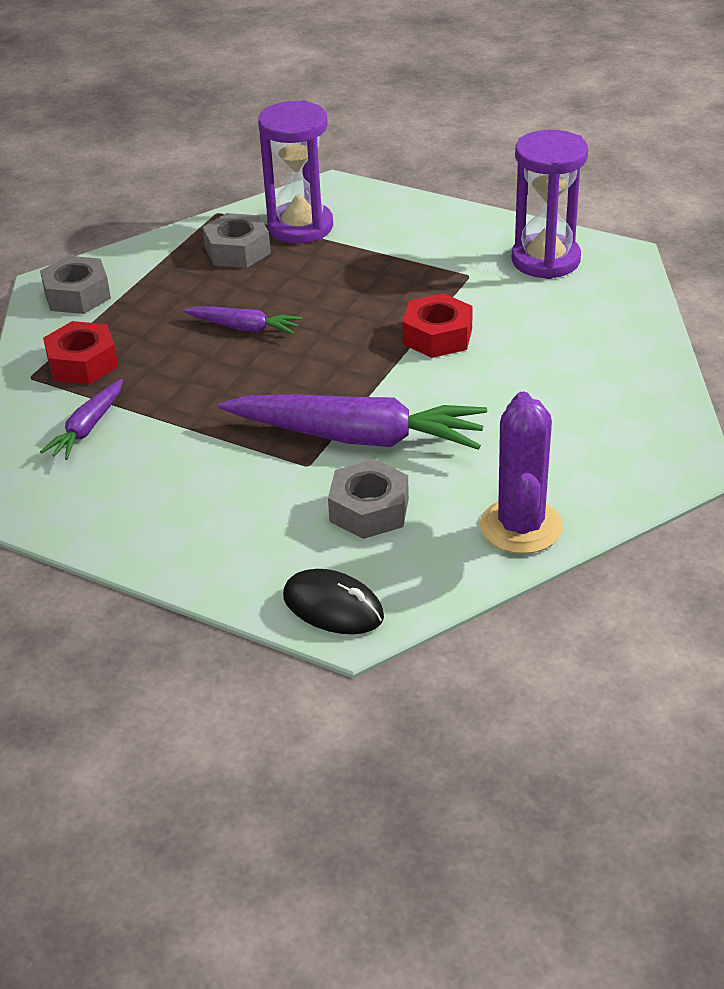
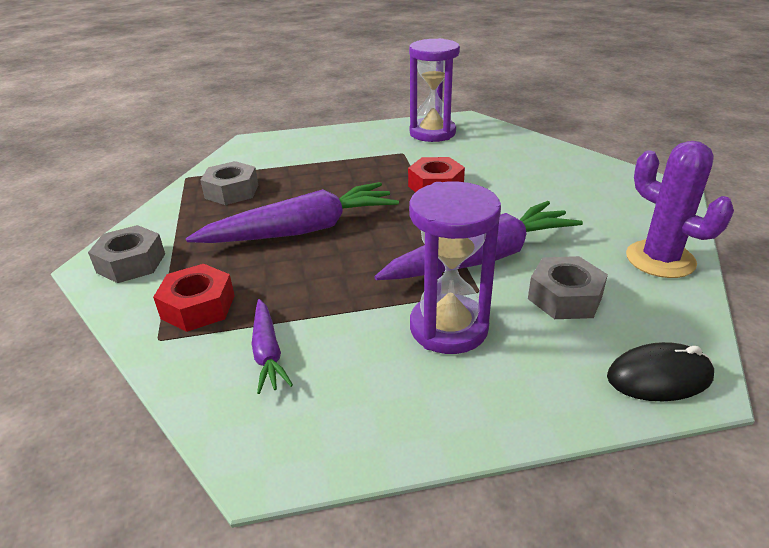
camera: 40 degrees left, 5 degrees down
purple carrot [183,306,302,334] -> purple carrot [186,182,399,243], size x2.00
purple hourglass [258,100,333,244] -> purple hourglass moved to [409,182,501,354]

